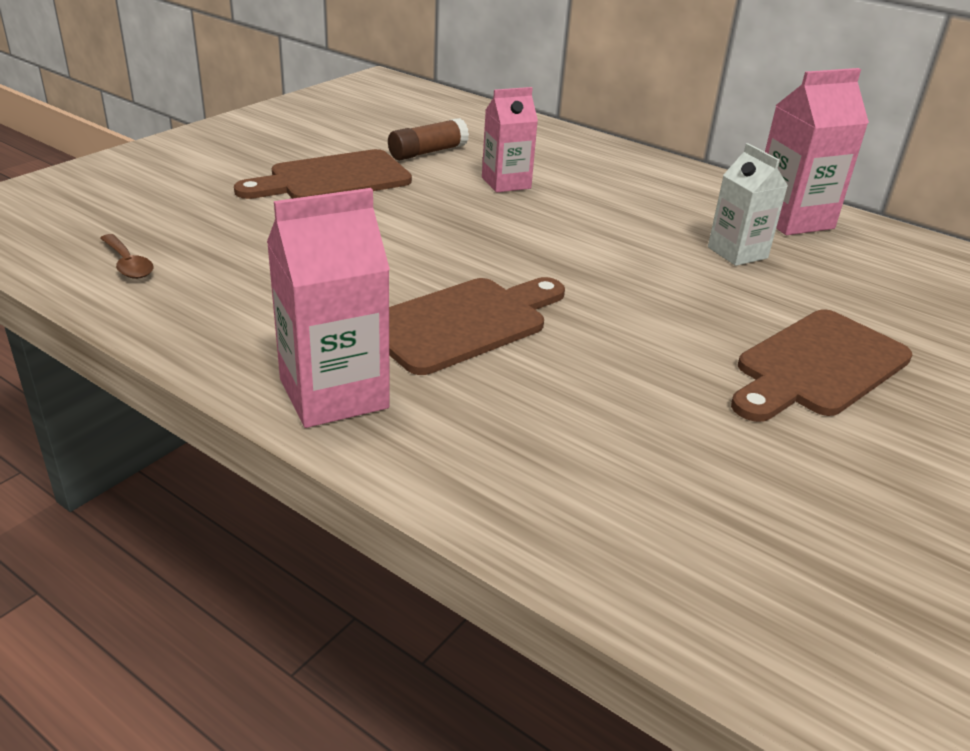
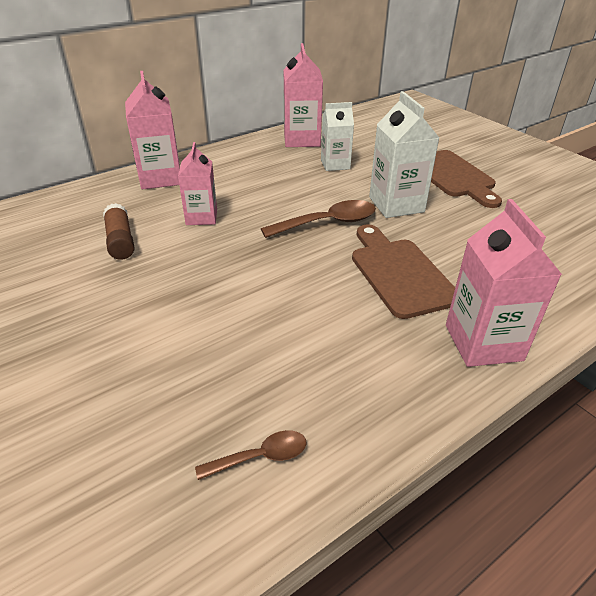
camera: 70 degrees left, 5 degrees up
brown cutting board [234,149,412,199] -> none
none -> pink carton [125,71,180,190]
none -> brown spoon [261,200,376,238]
none -> white carton [369,91,439,218]

